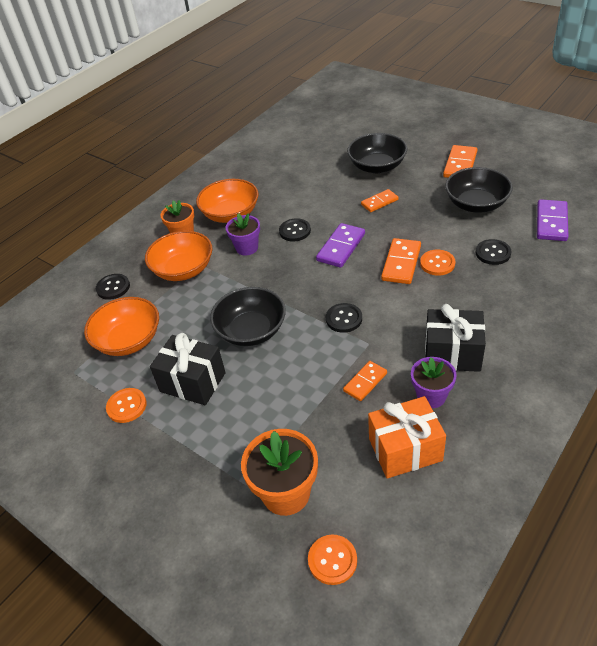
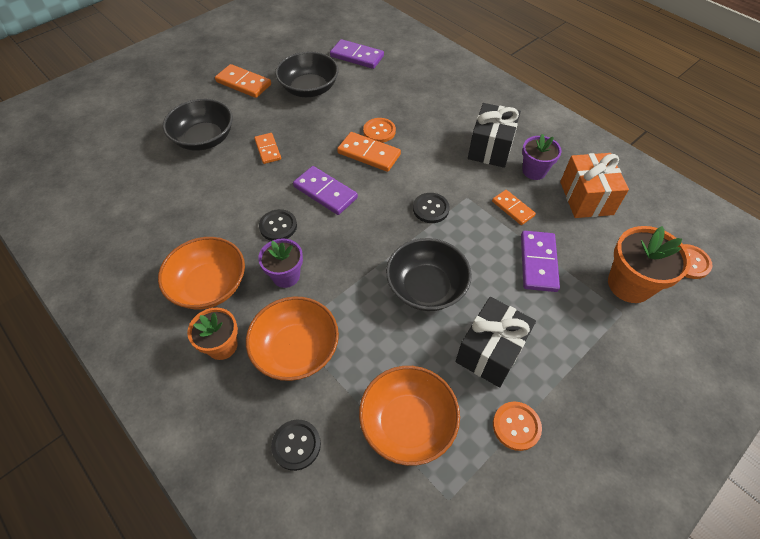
camera: 85 degrees left, 10 degrees up
black button [476,239,511,265] -> none
none -> purple domino [521,231,560,292]

